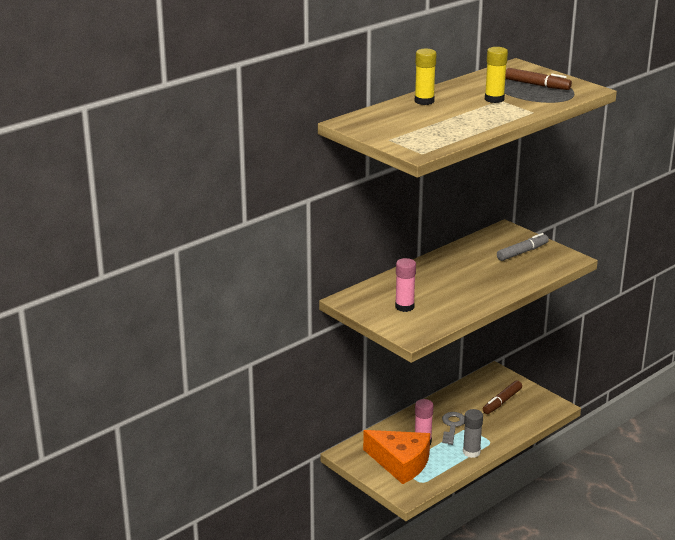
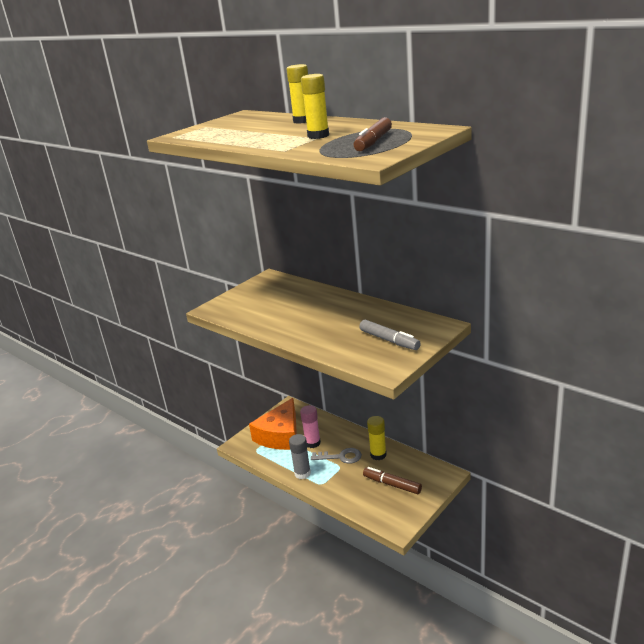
camera: 85 degrees right, 0 degrees up
pink glue stick [395,258,416,312] -> none
none -> yellow glue stick [367,416,387,460]

